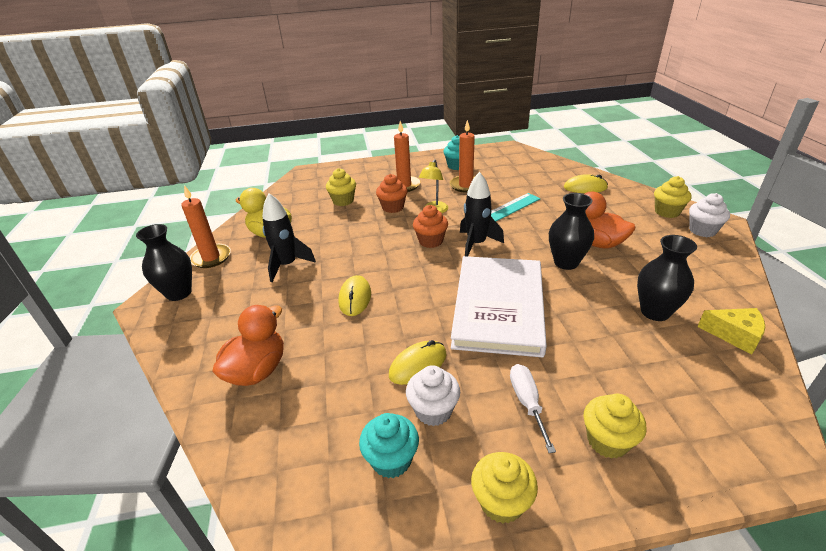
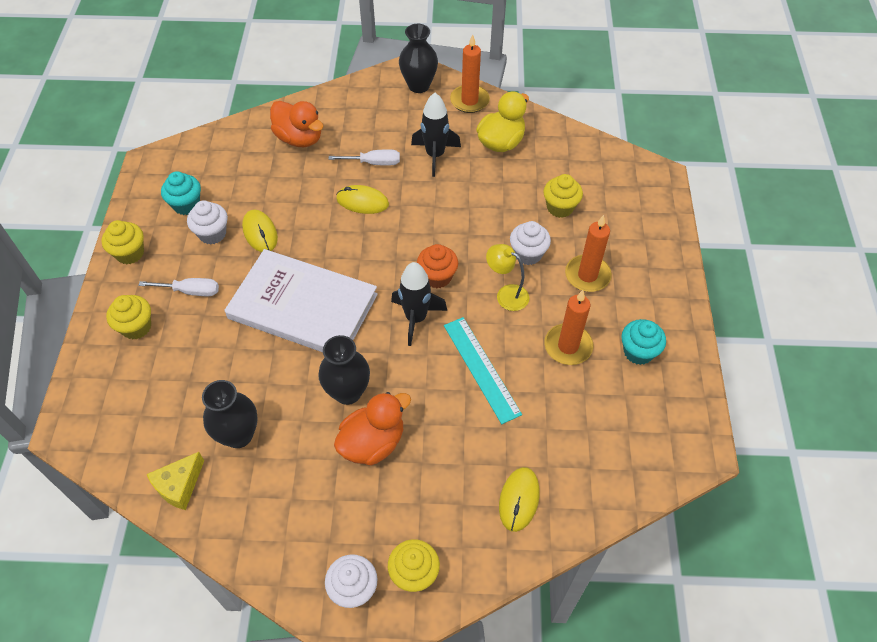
camera: 100 degrees right, 20 degrees up
orange cupcake [376,174,408,213] -> white cupcake [510,221,551,265]
none -> white screwdriver [328,149,400,165]

